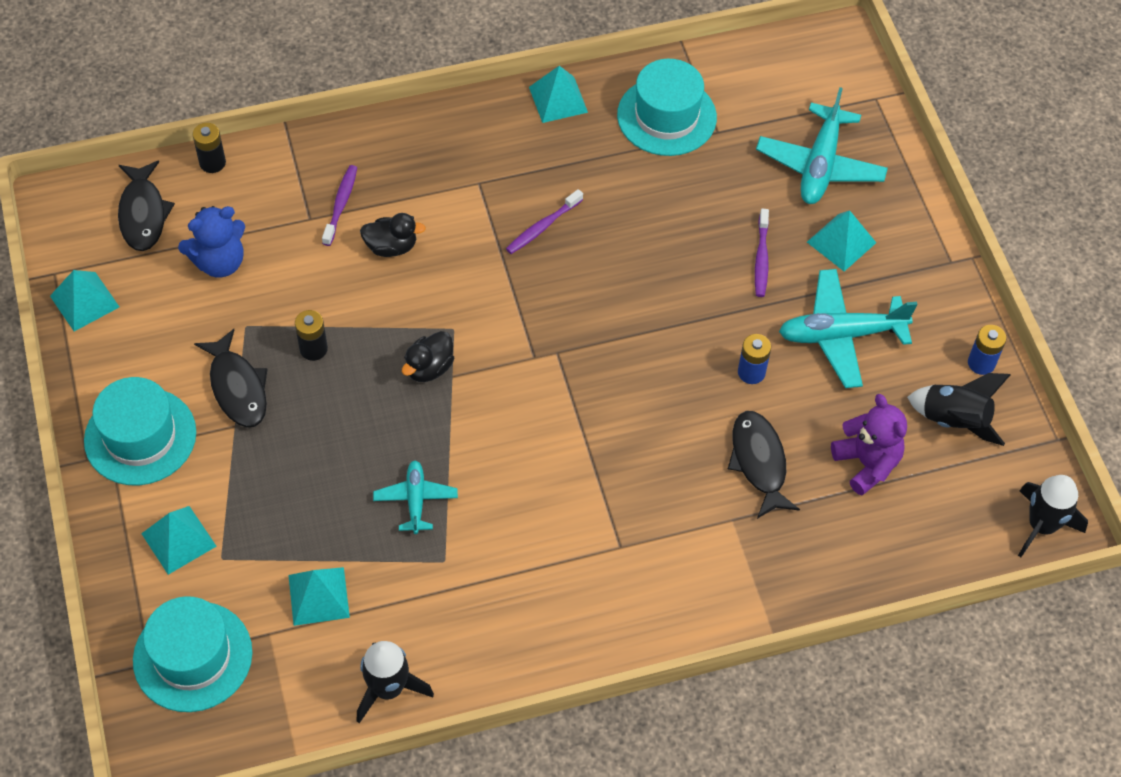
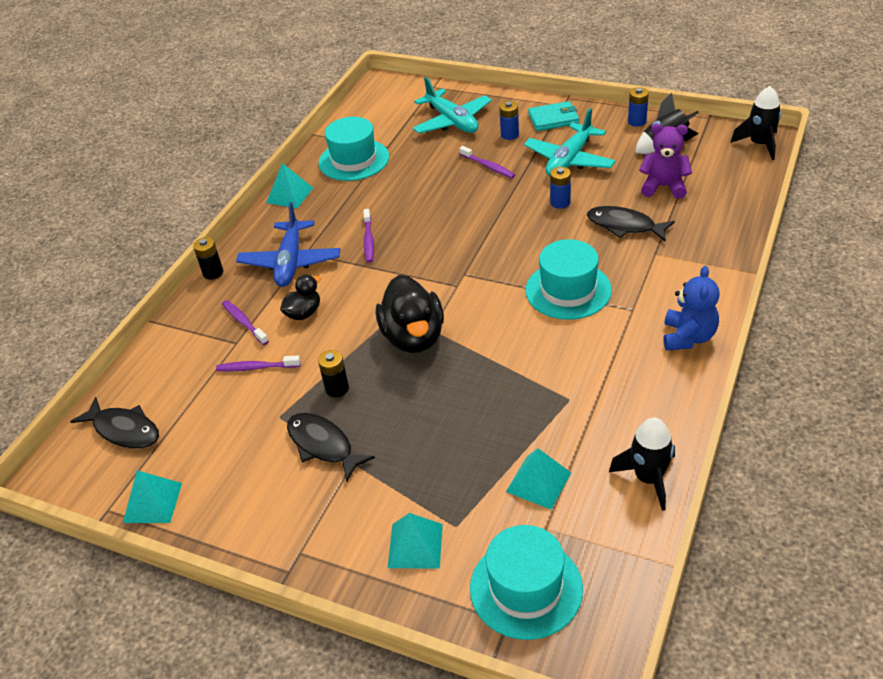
camera: 45 degrees left, 15 degrees down
turquoise hat [84,377,196,485] -> turquoise hat moved to [525,239,612,320]
blue teddy bear [178,206,245,277] -> blue teddy bear moved to [664,266,720,351]
black battery [192,123,226,173] -> black battery moved to [193,237,223,280]
black fish [194,329,268,428] -> black fish turned 150 degrees counterclockwise [287,413,375,481]
turquoise plane [373,461,458,534] -> none
black duck [402,331,454,382] -> black duck [376,275,444,353], size x1.86
turquoise pyramid [807,210,876,271] -> blue battery [499,101,519,140]
none -> purple toothbrush [216,355,301,372]
none -> blue plane [236,202,340,287]
none -> turquoise wallet [528,101,579,131]

